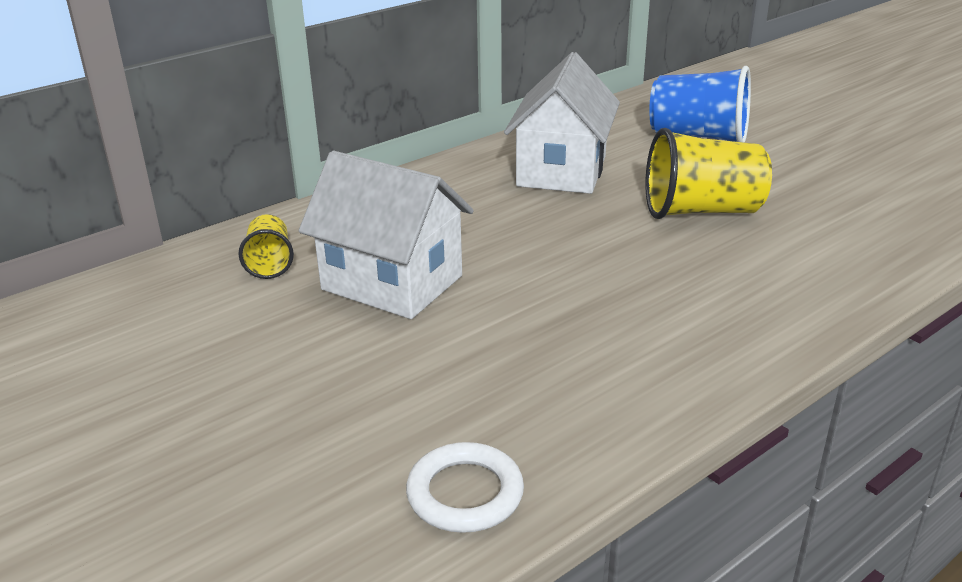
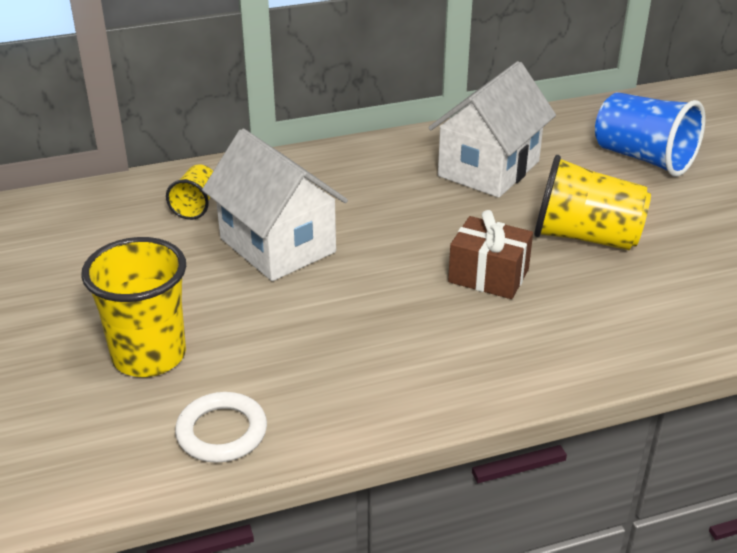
camera: 20 degrees right, 5 degrees up
none -> yellow cup [81,237,186,377]
none -> brown gift [448,210,533,299]

